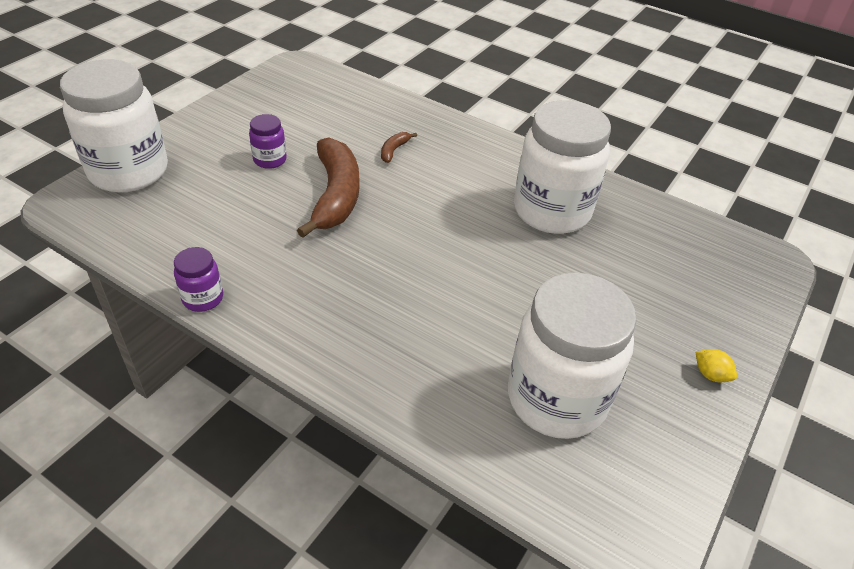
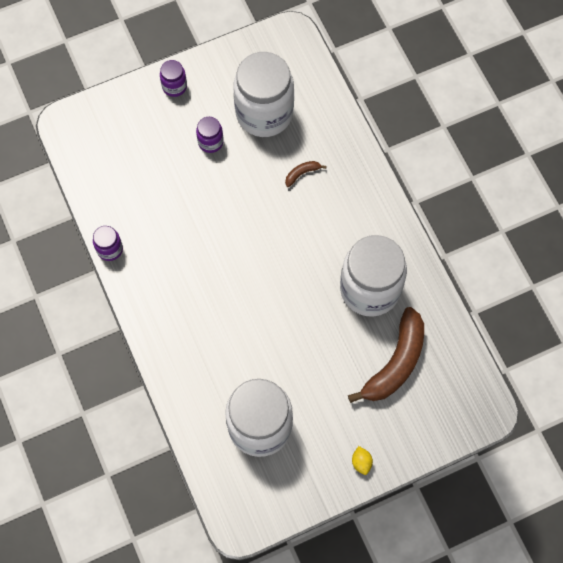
camera: 35 degrees right, 25 degrees up
white jar [60,60,168,193] -> white jar moved to [234,52,294,137]
brown banana [297,137,360,238] -> brown banana moved to [348,307,424,403]
none -> purple jar [160,60,187,97]

